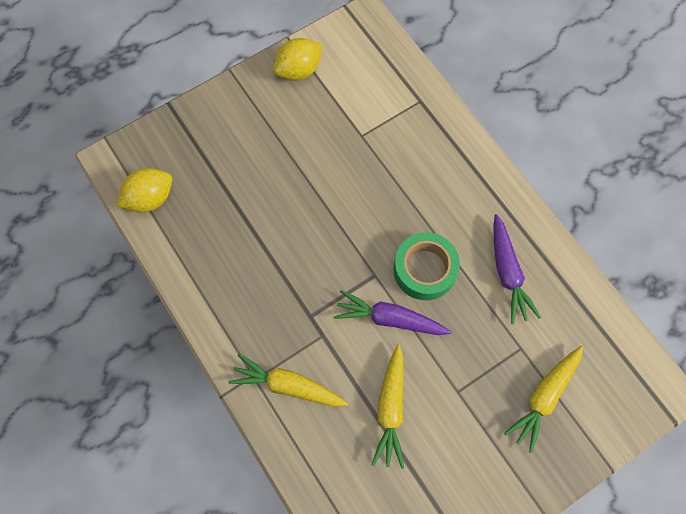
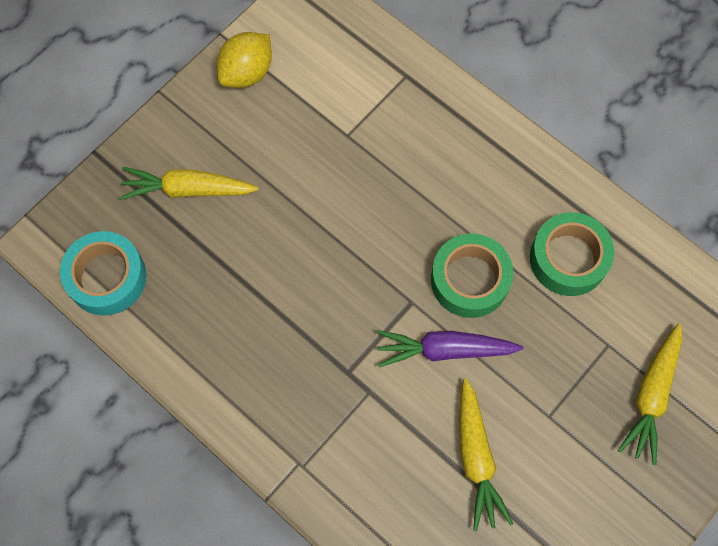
camera: 15 degrees left, 0 degrees up
yellow lemon [117,168,172,212] -> turquoise tape [60,231,146,316]
yellow carrot [228,354,348,407] -> yellow carrot moved to [119,167,259,200]
purple carrot [493,214,541,324] -> green tape [530,212,614,296]

